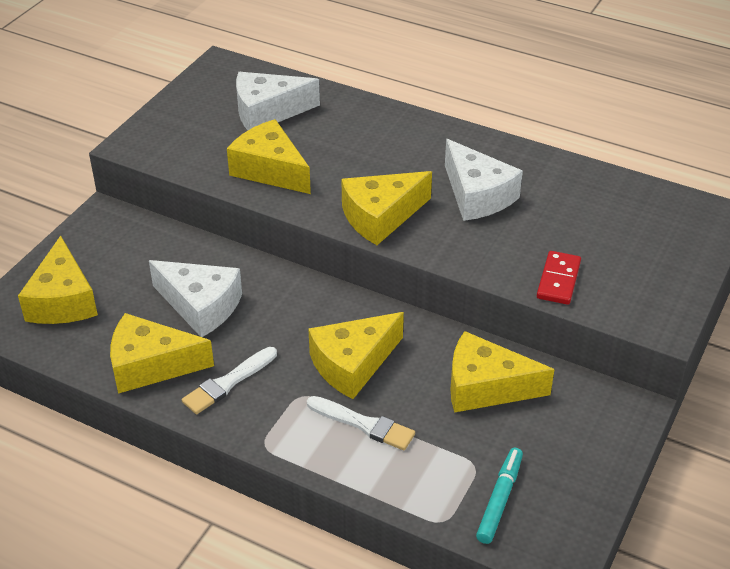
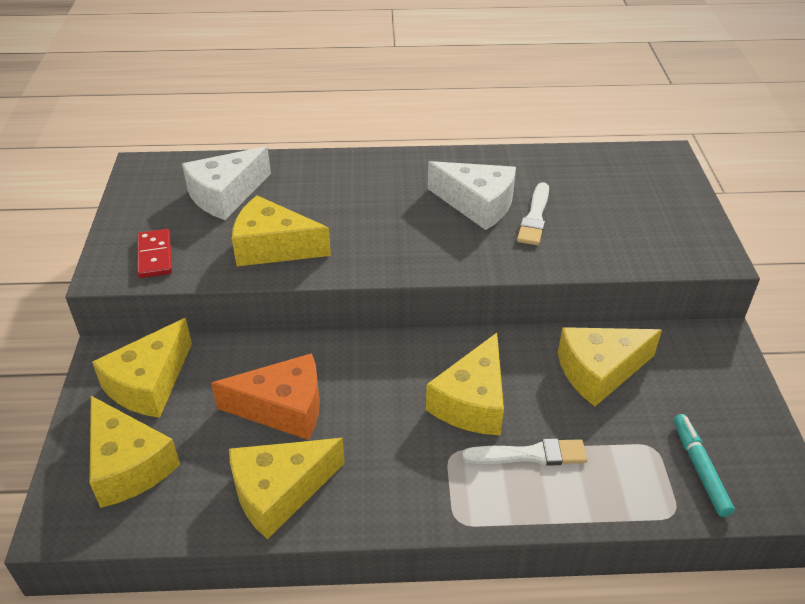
camera: 30 degrees left, 0 degrees up
white cheese [149,260,242,337] -> orange cheese [211,353,320,440]
white brush [182,347,277,414] -> white brush moved to [517,182,549,245]
yellow cheese [341,171,432,245] -> yellow cheese moved to [92,318,192,418]
red domino [537,251,581,305] -> red domino moved to [137,229,172,278]

